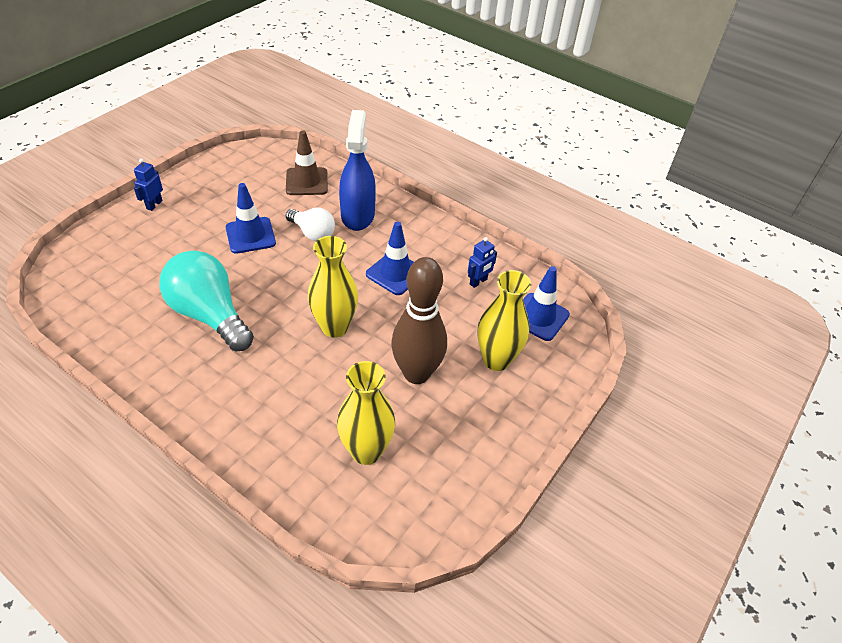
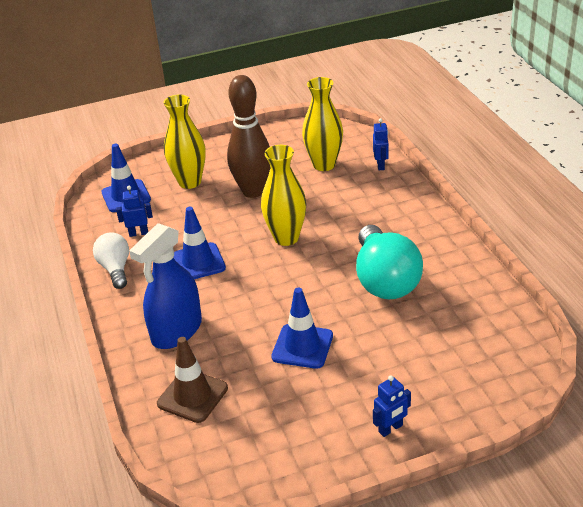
camera: 140 degrees left, 10 degrees down
white light bulb [286,207,335,241] -> white light bulb moved to [93,232,129,289]
none -> blue robot [373,118,389,170]

